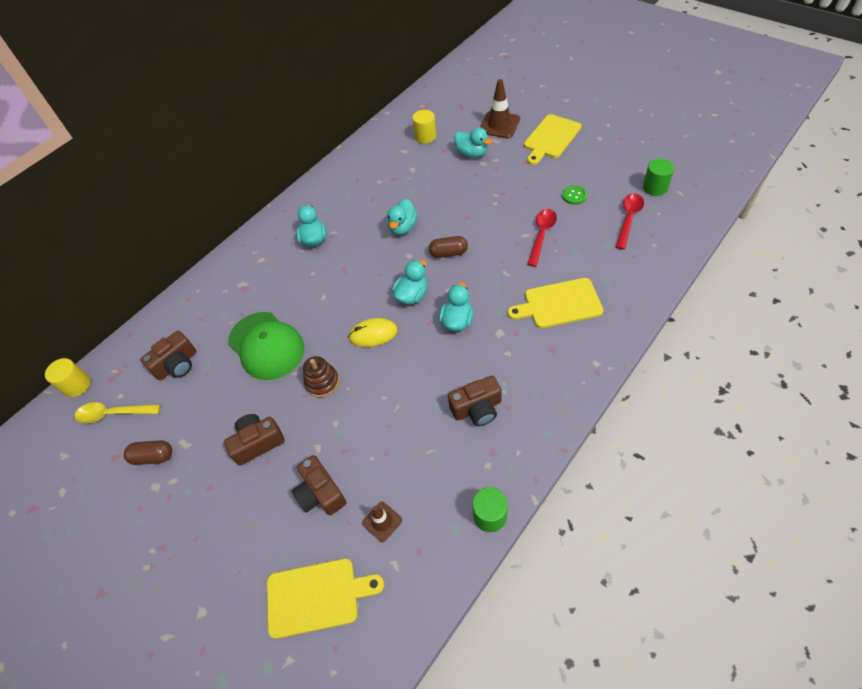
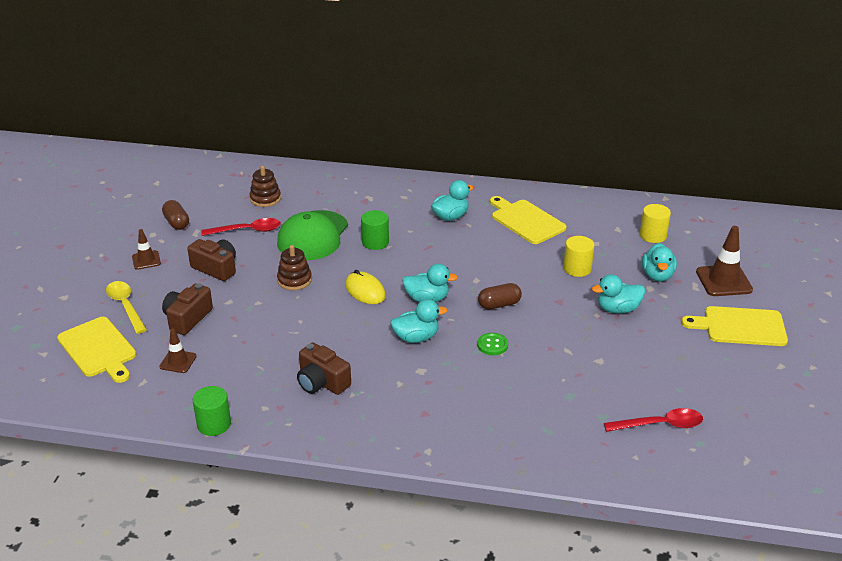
camera: 55 degrees right, 20 degrees down
yellow cylinder [45,358,90,397] -> yellow cylinder moved to [563,236,594,277]
yellow spoon [75,402,160,423] -> yellow spoon moved to [106,281,147,334]
brown camera [140,331,196,380] -> brown stacking toy [250,166,281,207]
turquoise duck [387,198,418,235] -> turquoise duck moved to [592,274,645,314]
brown capsule [429,236,468,258] -> brown capsule turned 75 degrees counterclockwise [478,283,522,310]
yellow cutting board [507,278,604,328] -> yellow cutting board moved to [490,196,567,244]
red spoon [527,209,557,267] -> red spoon moved to [201,218,281,236]
green button [562,185,587,205] -> green button moved to [477,333,508,355]
green cylinder [643,159,674,196] -> green cylinder moved to [361,210,389,250]
none -> brown traffic cone [132,229,161,270]

